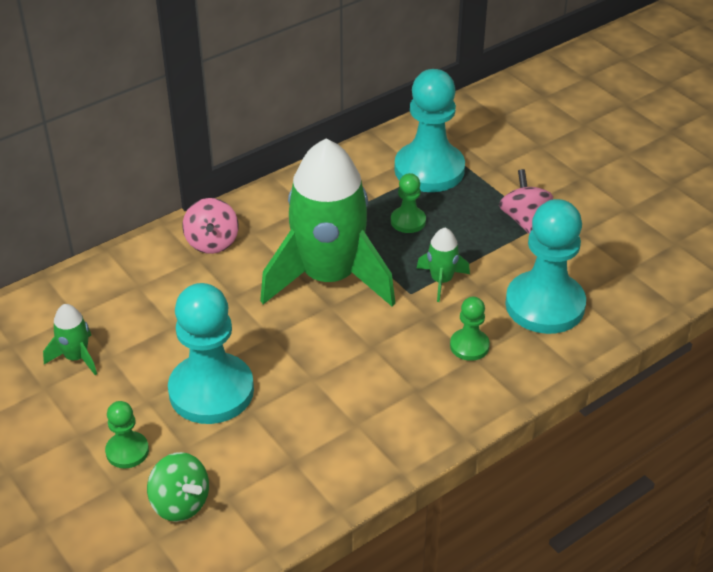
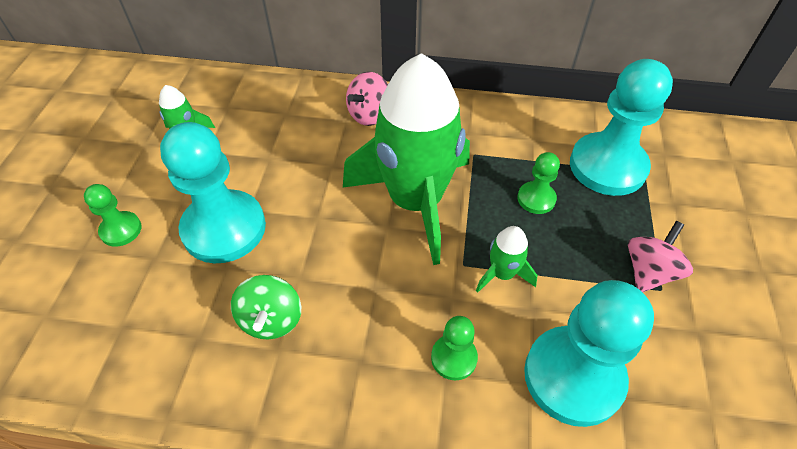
camera: 45 degrees right, 10 degrees up
green spinning top [147,452,209,522] -> green spinning top moved to [231,275,301,339]

